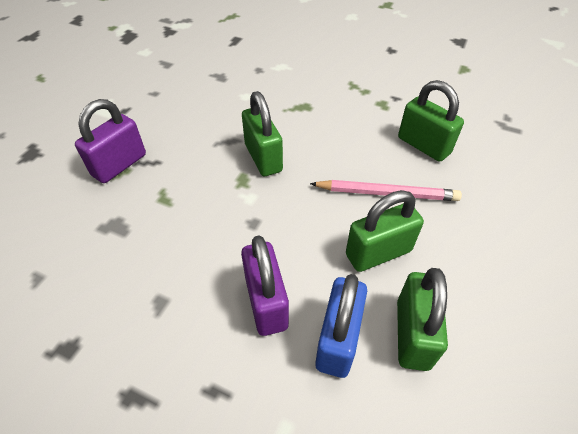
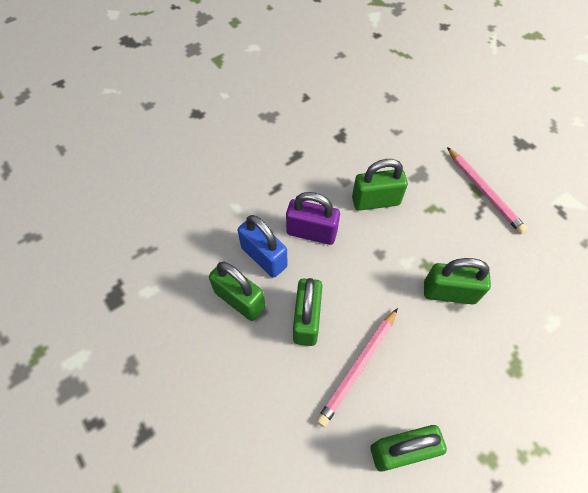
camera: 120 degrees right, 10 degrees up
purple padlock [75,99,146,183] -> pink pencil [447,147,528,234]
none -> green padlock [352,159,408,211]

